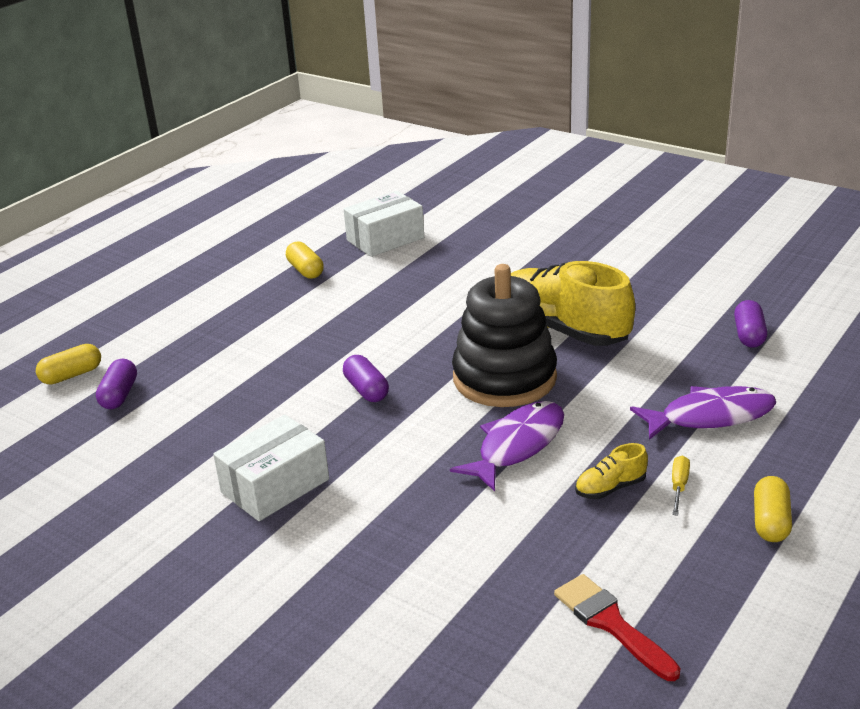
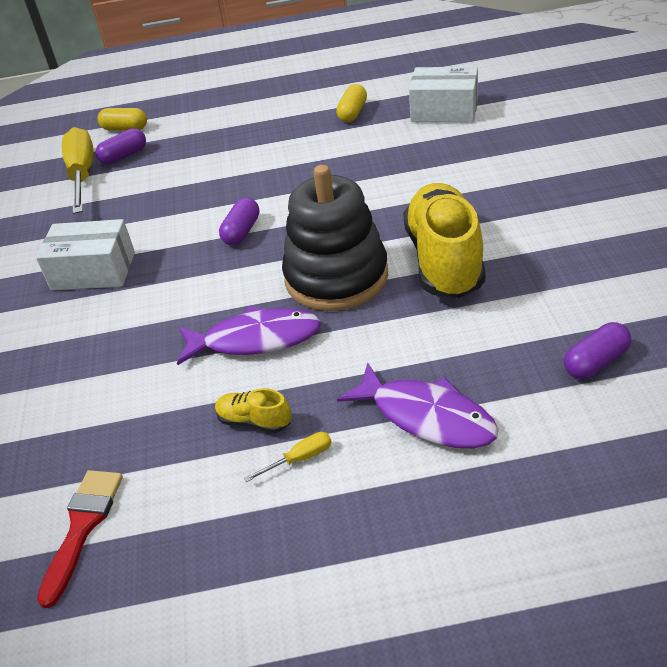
camera: 50 degrees right, 10 degrees up
yellow capsule [754,476,792,542] -> none
none -> yellow screwdriver [62,127,93,214]

